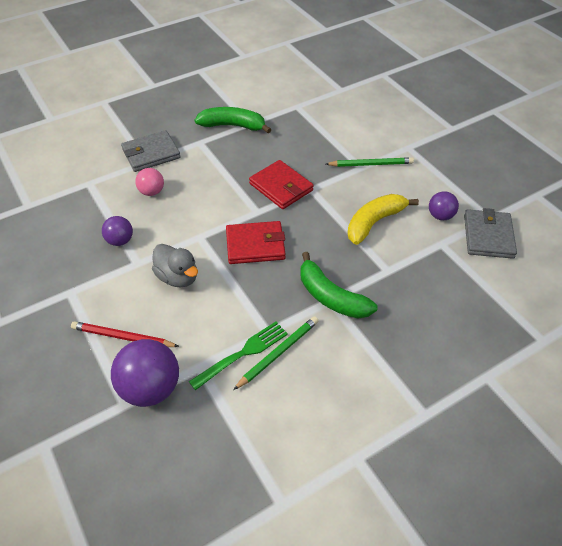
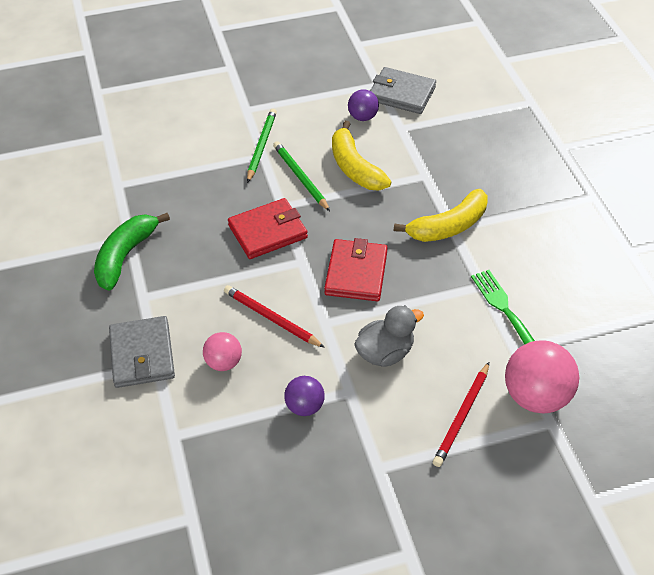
camera: 75 degrees left, 0 degrees up
purple ball [111,339,179,407] -> pink ball [505,341,579,413]
green pencil [233,316,318,390] -> green pencil moved to [273,141,330,211]
green banana [301,252,377,319] -> yellow banana [394,189,488,242]
none -> red pencil [224,285,325,348]

